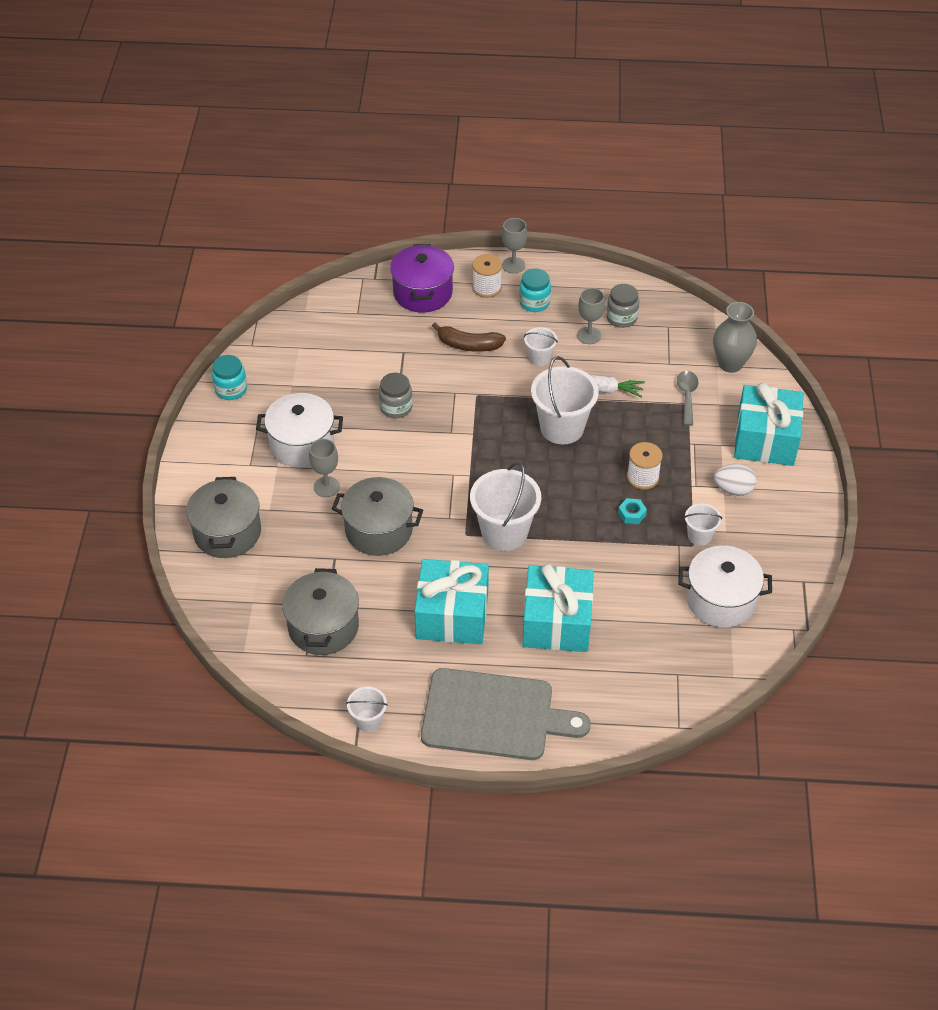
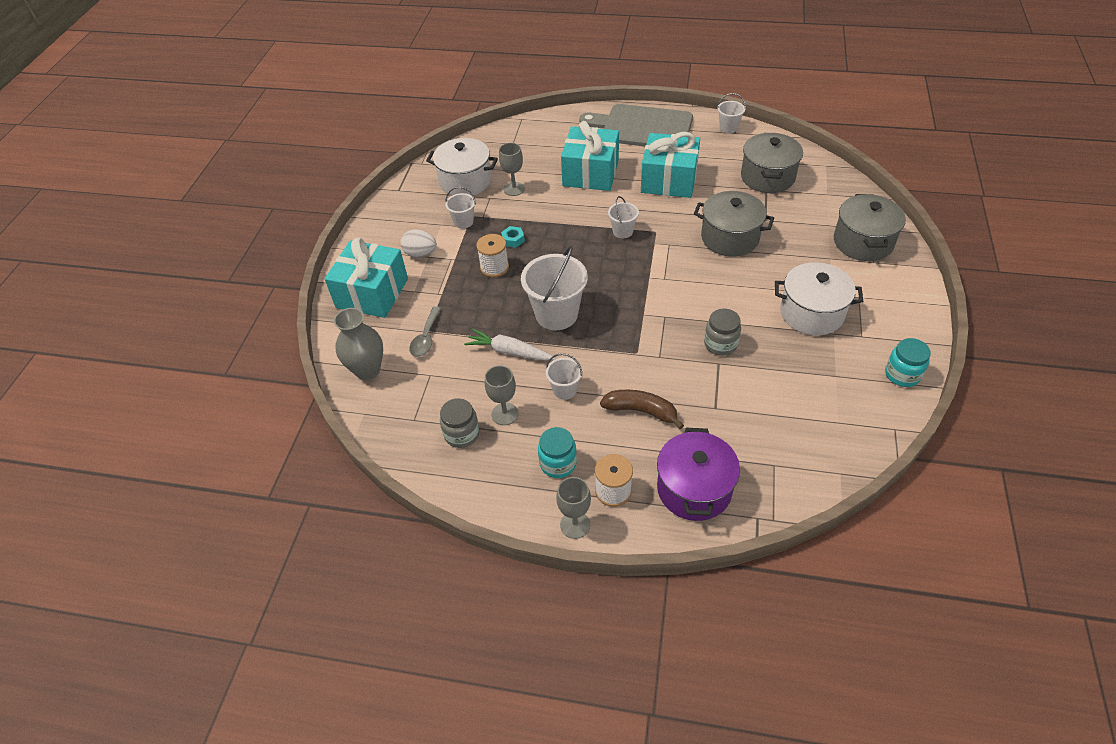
camera: 170 degrees left, 0 degrees up
grey goblet [309,439,340,497] -> grey goblet moved to [499,143,525,196]
white bucket [470,462,541,551] -> white bucket [608,196,639,238], size x0.52

